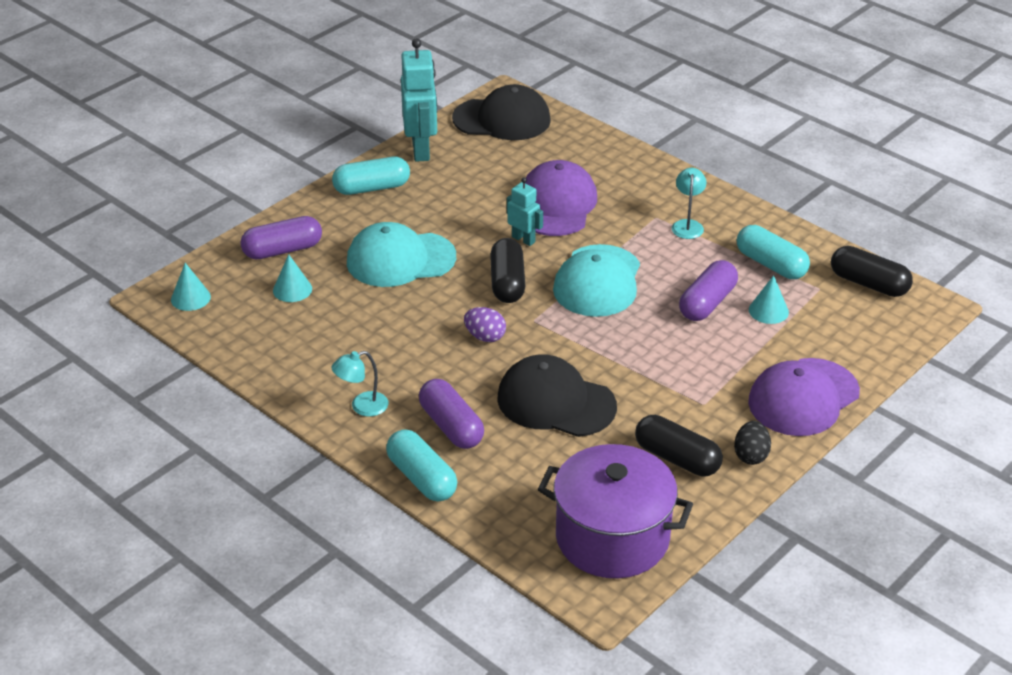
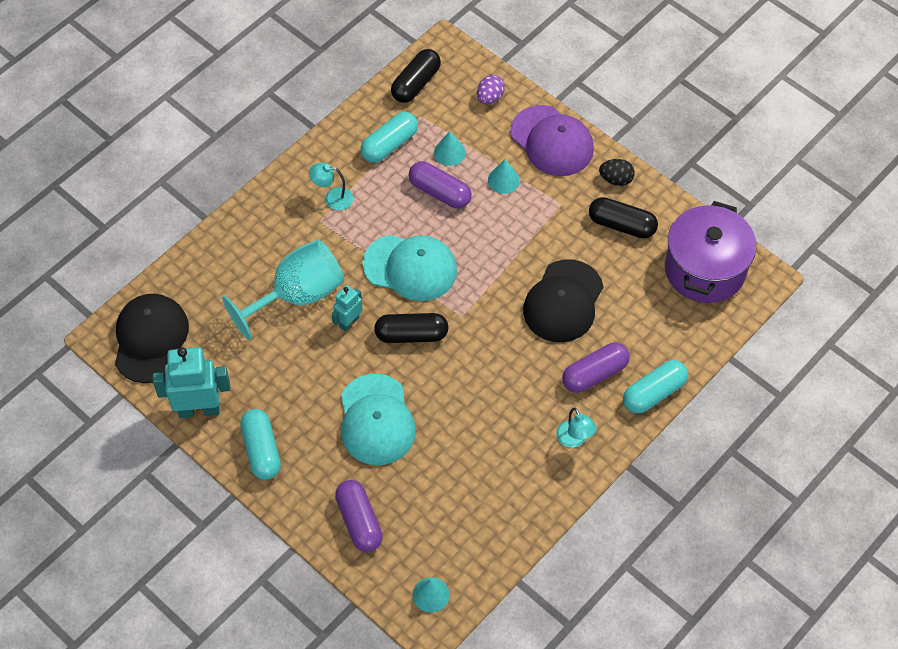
camera: 90 degrees left, 20 degrees up
turquoise cone [273,254,312,302] -> turquoise cone moved to [488,159,520,194]
purple egg [464,307,506,342] -> purple egg moved to [477,75,505,105]
purple cap [526,160,597,236] -> turquoise goblet [222,239,344,340]
black capsule [635,415,723,477] -> black capsule turned 75 degrees clockwise [589,197,658,239]

